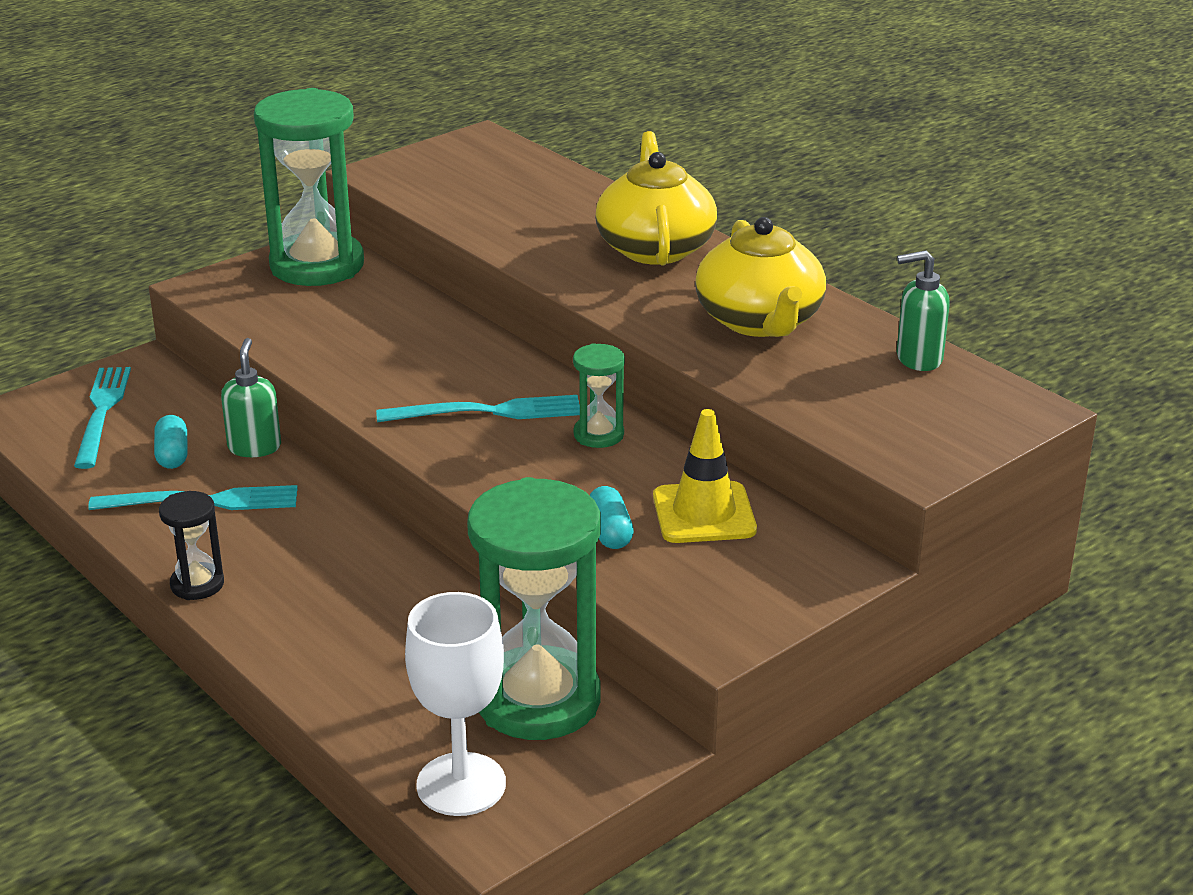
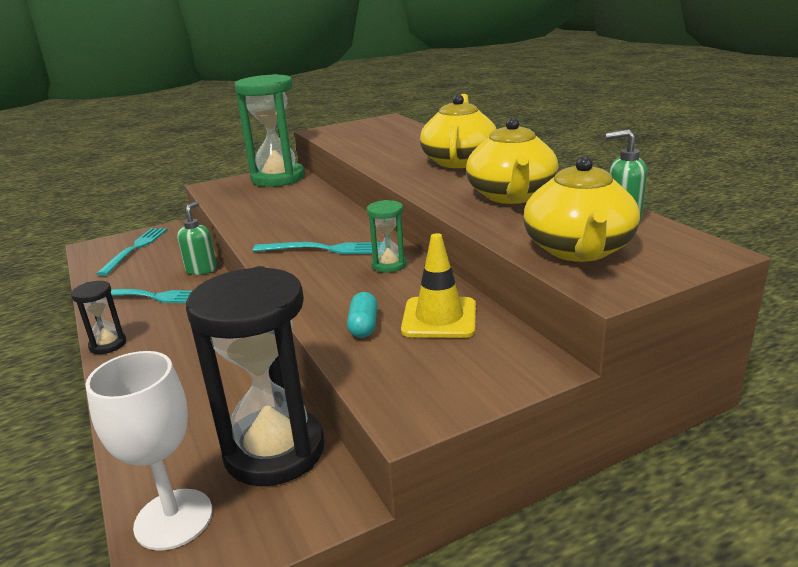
camera: 15 degrees right, 5 degrees down
turquoise capsule [154,415,188,469] -> none
green hourglass [467,477,601,740] -> black hourglass [186,266,325,486]
none -> yellow teapot [523,156,640,262]

